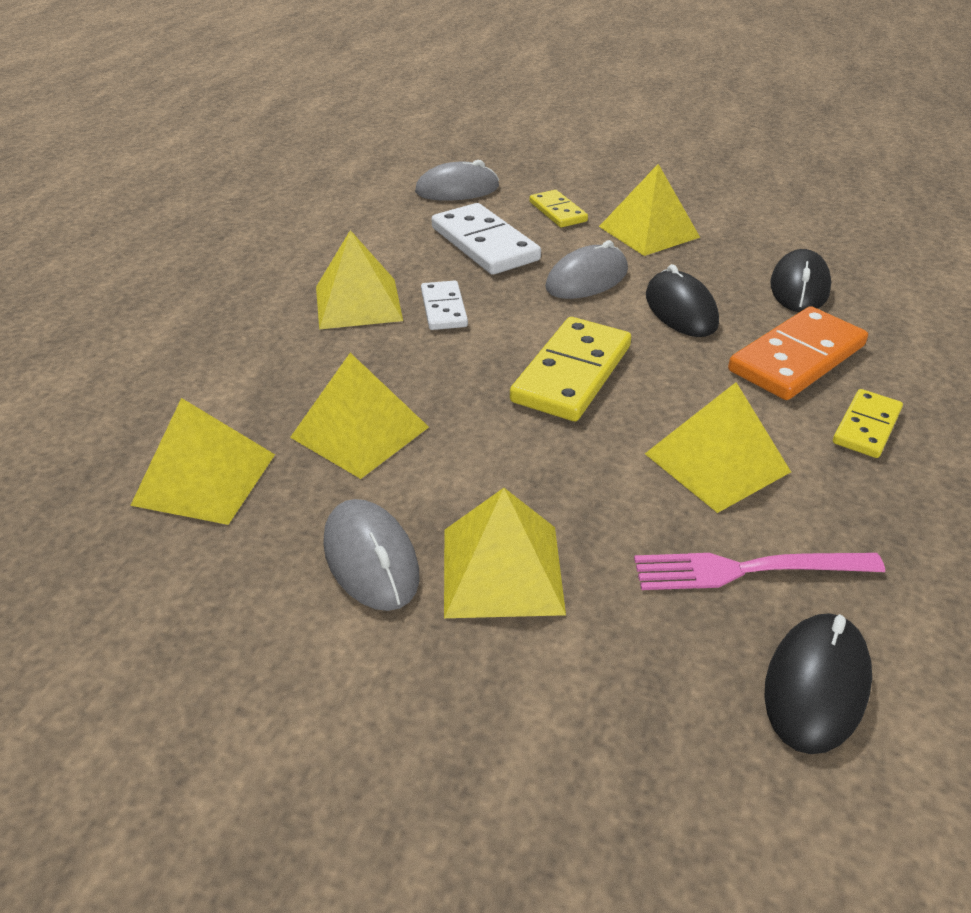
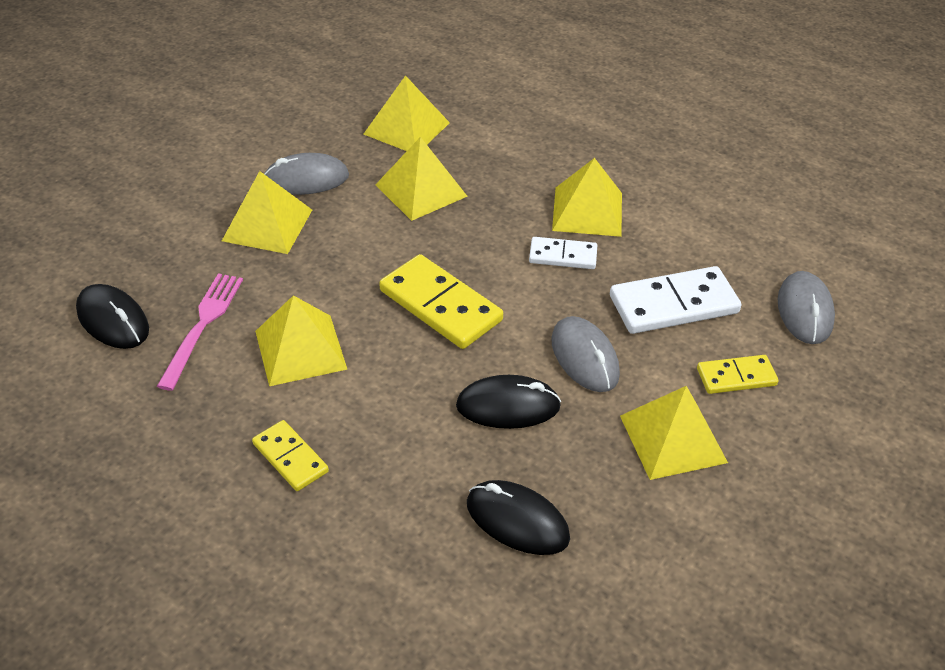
camera: 105 degrees right, 5 degrees up
orange domino [728,306,868,400] -> none

